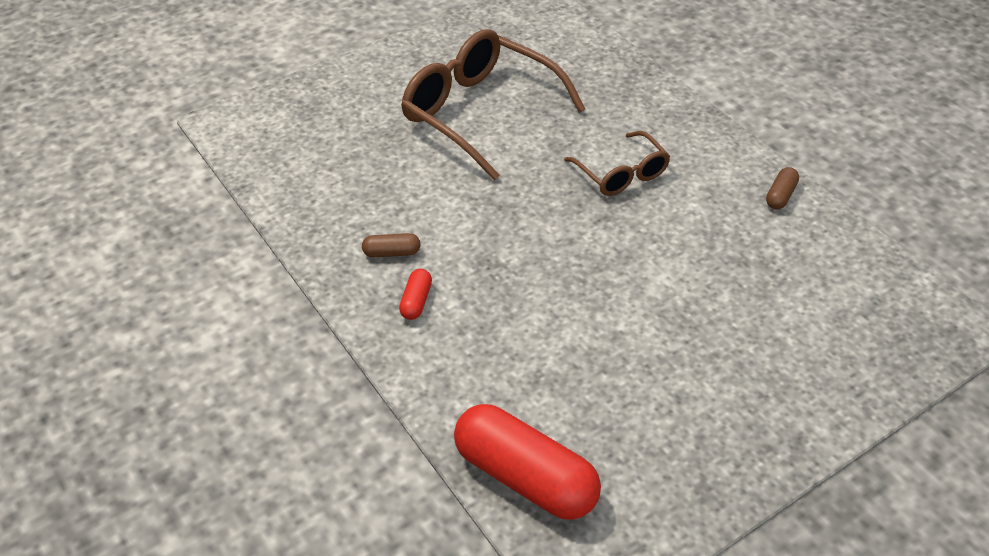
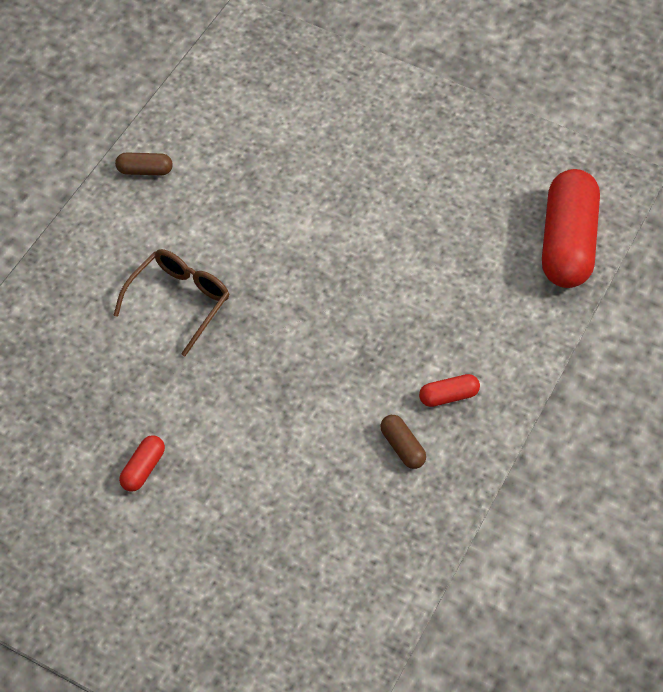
camera: 120 degrees left, 10 degrees up
brown glasses [401,29,585,180] -> red capsule [119,435,165,492]

